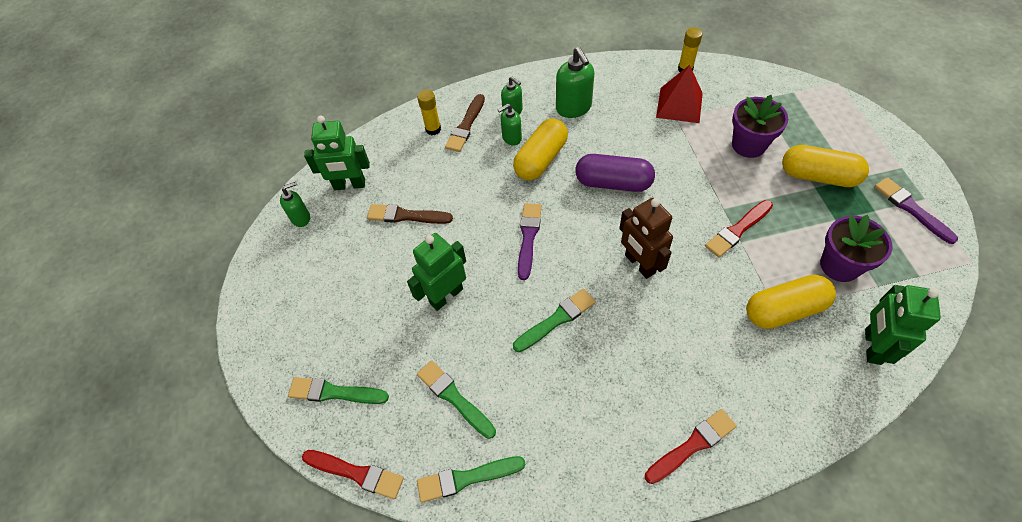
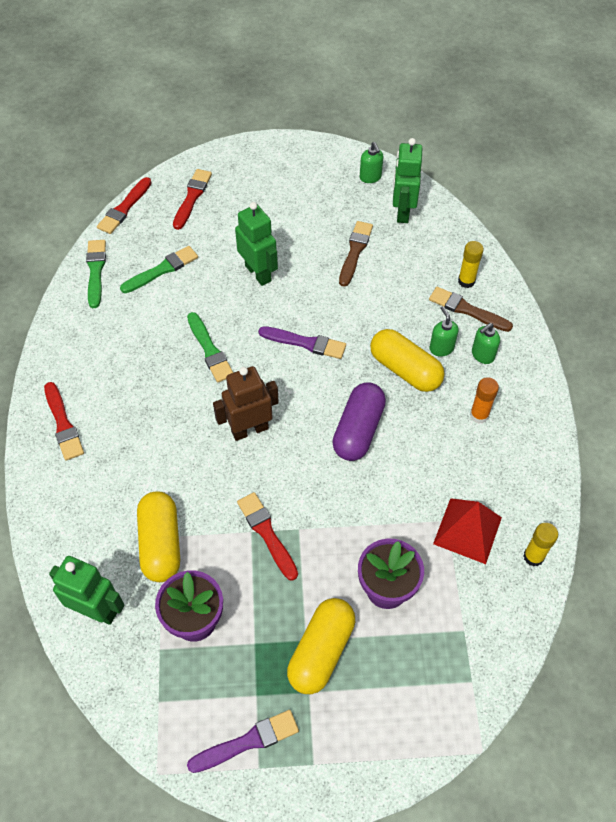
camera: 95 degrees right, 0 degrees up
green brush [288,377,389,404] -> red brush [173,169,212,230]
green soap dispenser [556,47,594,118] -> orange glue stick [470,377,499,423]

